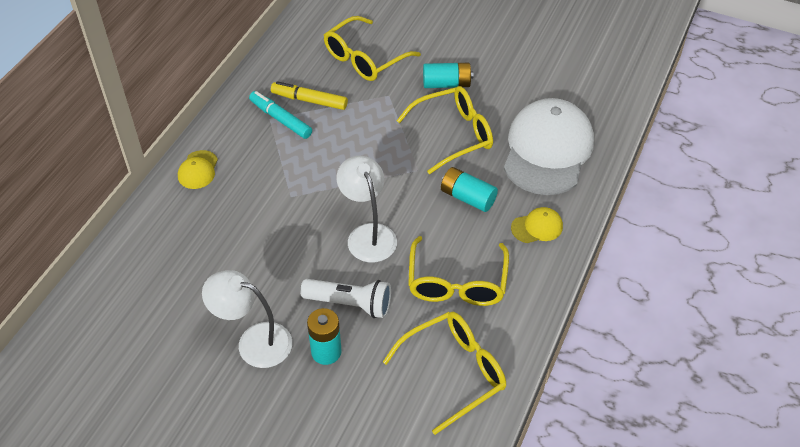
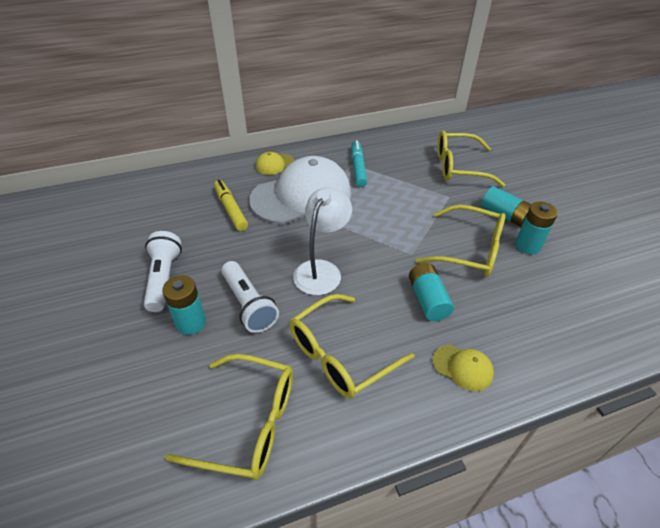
camera: 45 degrees right, 5 degrees down
white lamp [202,270,292,368] -> white flashlight [144,231,182,312]
yellow marker [271,81,348,110] -> yellow marker moved to [214,180,248,231]
white cap [504,98,594,195] -> white cap moved to [249,156,351,224]
none -> turquoise battery [515,202,558,254]

